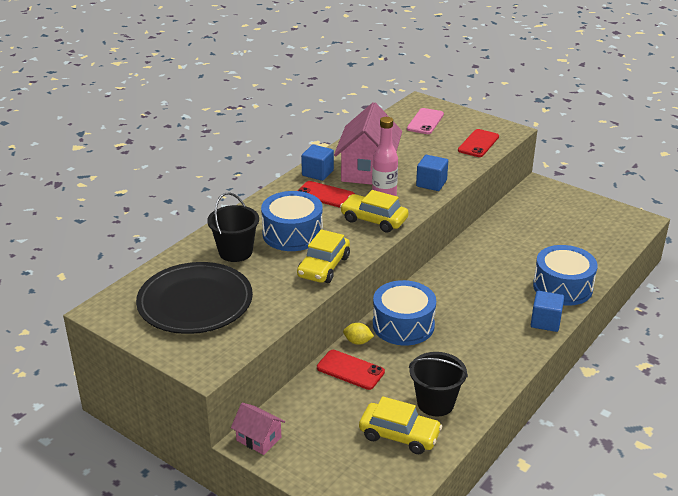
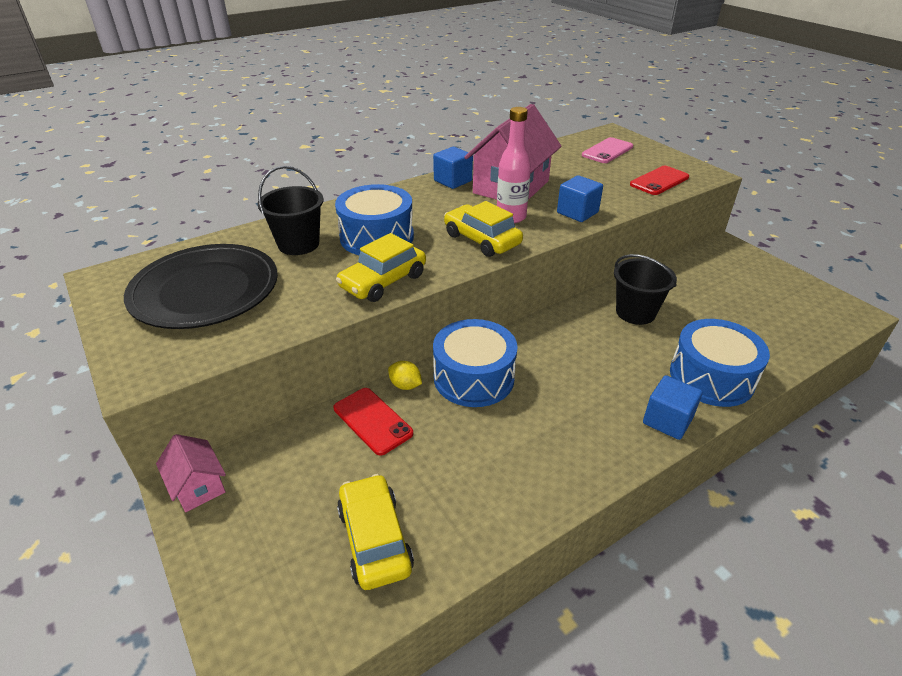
camera: 20 degrees right, 5 degrees up
red phone [297,181,355,208] -> none
yellow car [359,396,442,454] -> yellow car turned 150 degrees counterclockwise [337,474,414,590]
black bucket [409,352,468,416] -> black bucket moved to [614,254,677,325]

